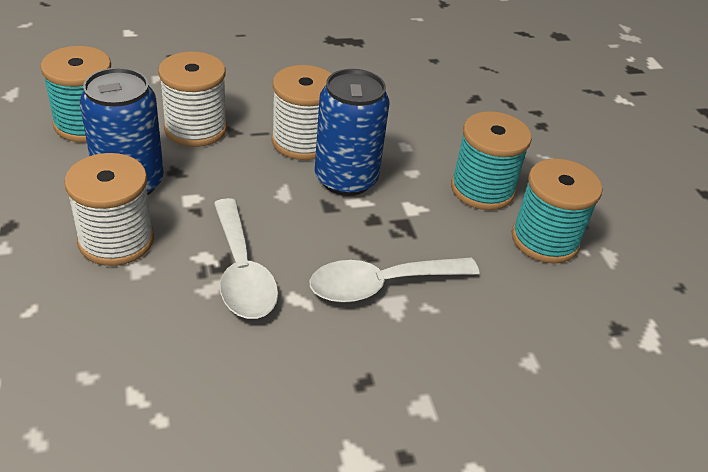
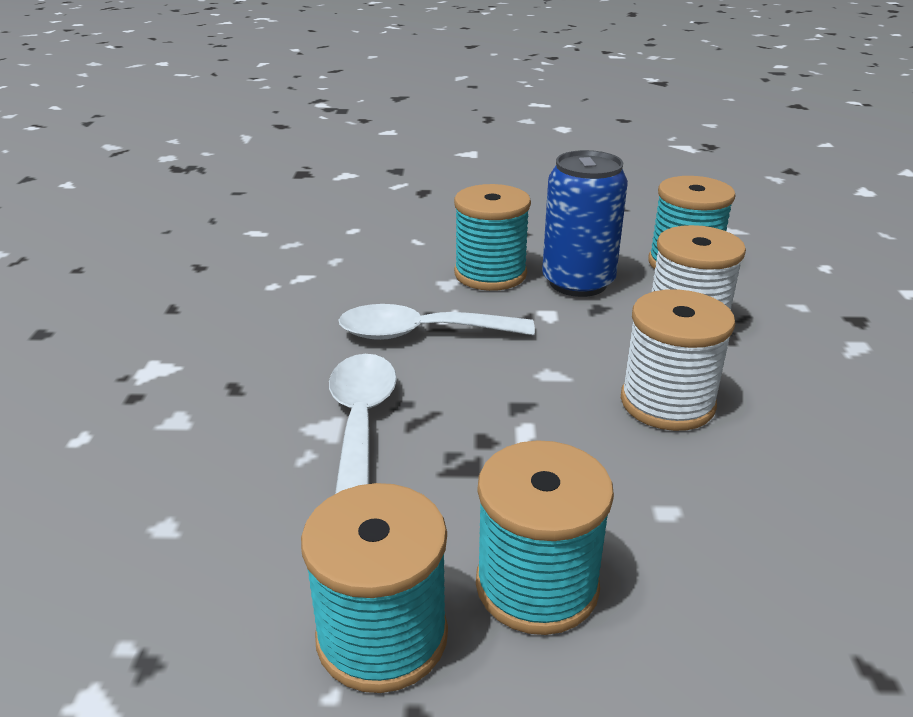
camera: 110 degrees right, 10 degrees down
white spool [64,153,154,266] -> turquoise spool [454,184,531,291]
blue can [315,69,389,196] -> none

